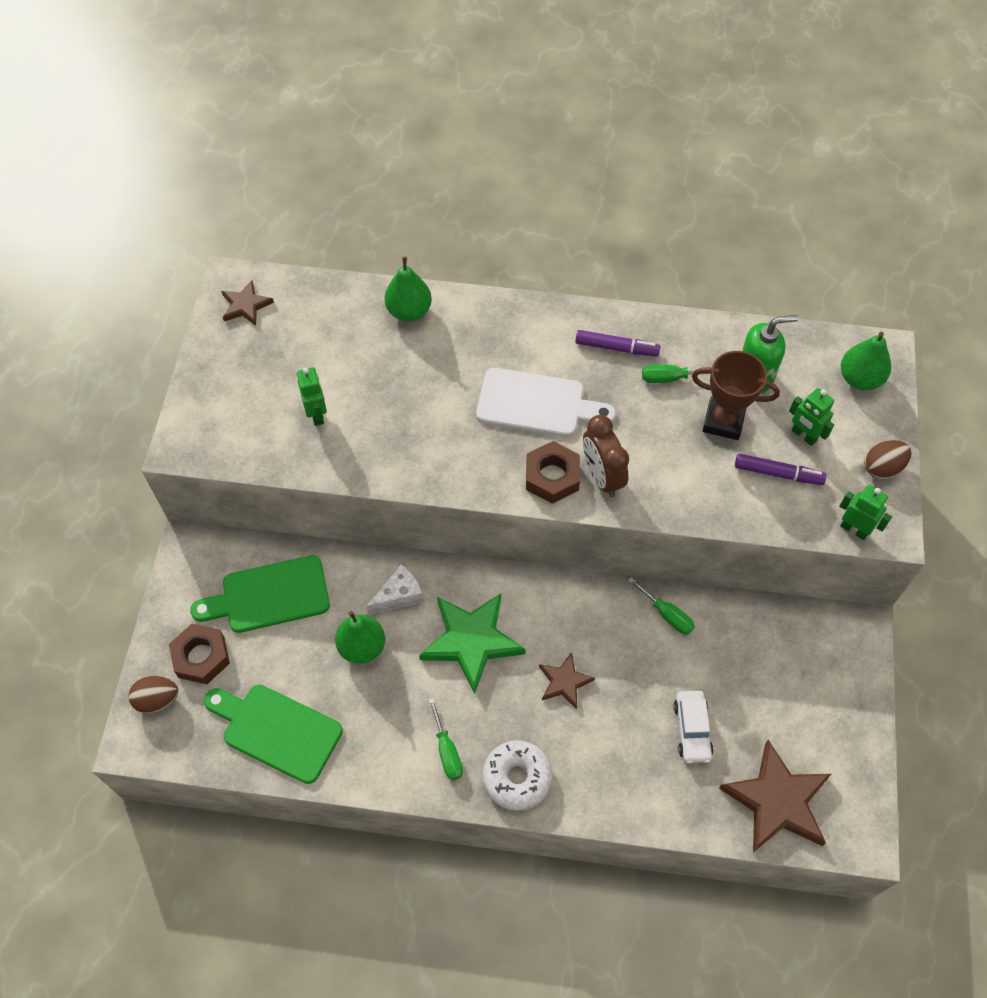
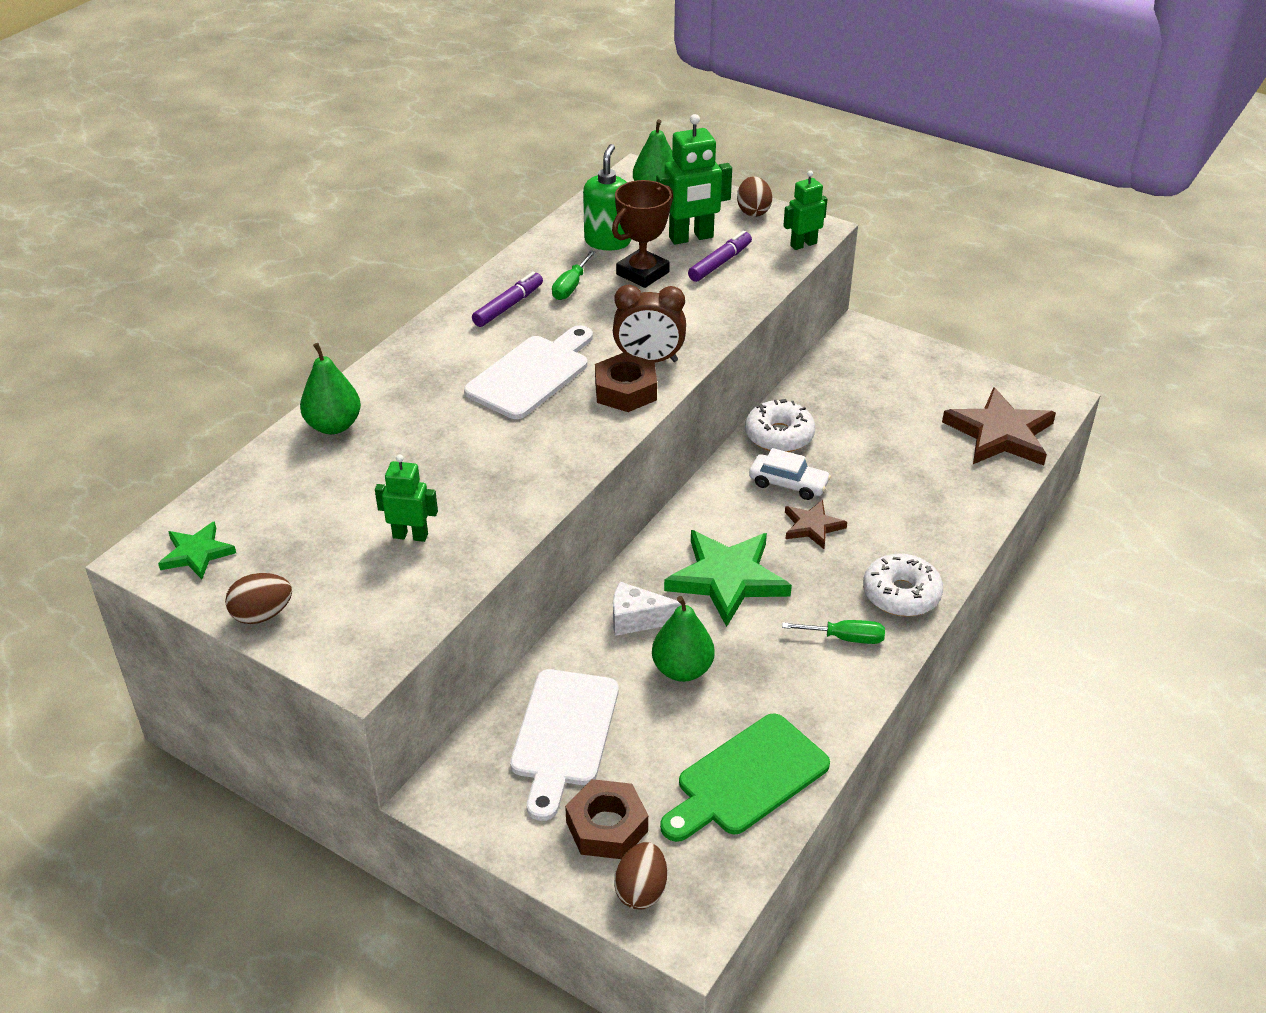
camera: 65 degrees left, 20 degrees down
green cutting board [190,555,330,633] -> white cutting board [510,669,619,821]
brown star [221,280,274,326] -> green star [158,521,236,579]
white cheese [366,564,423,615] -> white cheese turned 75 degrees counterclockwise [613,582,681,636]
green screwdriver [627,577,695,635] -> white donut [745,399,816,452]
white car [673,691,713,764] -> white car moved to [749,448,831,500]
green robot [789,388,834,446] -> green robot [656,114,732,244], size x1.63
none -> brown egg [225,573,292,624]

